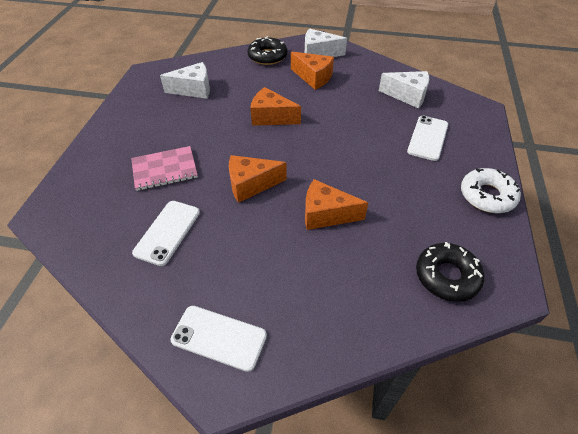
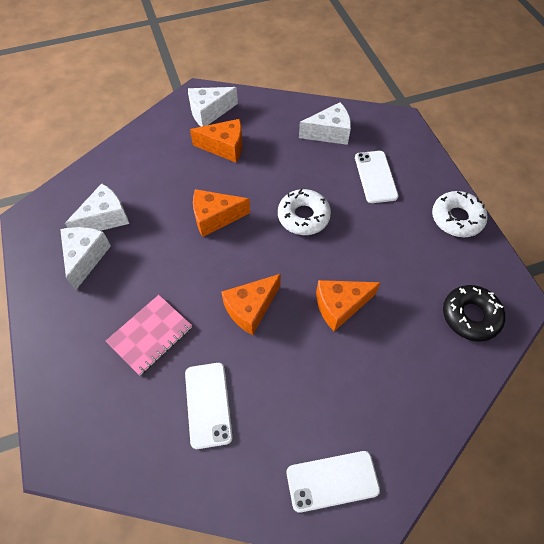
camera: 30 degrees left, 10 degrees up
black donut [247,36,287,65] -> none
none -> white cheese [60,227,111,291]
none -> white donut [278,189,331,235]

